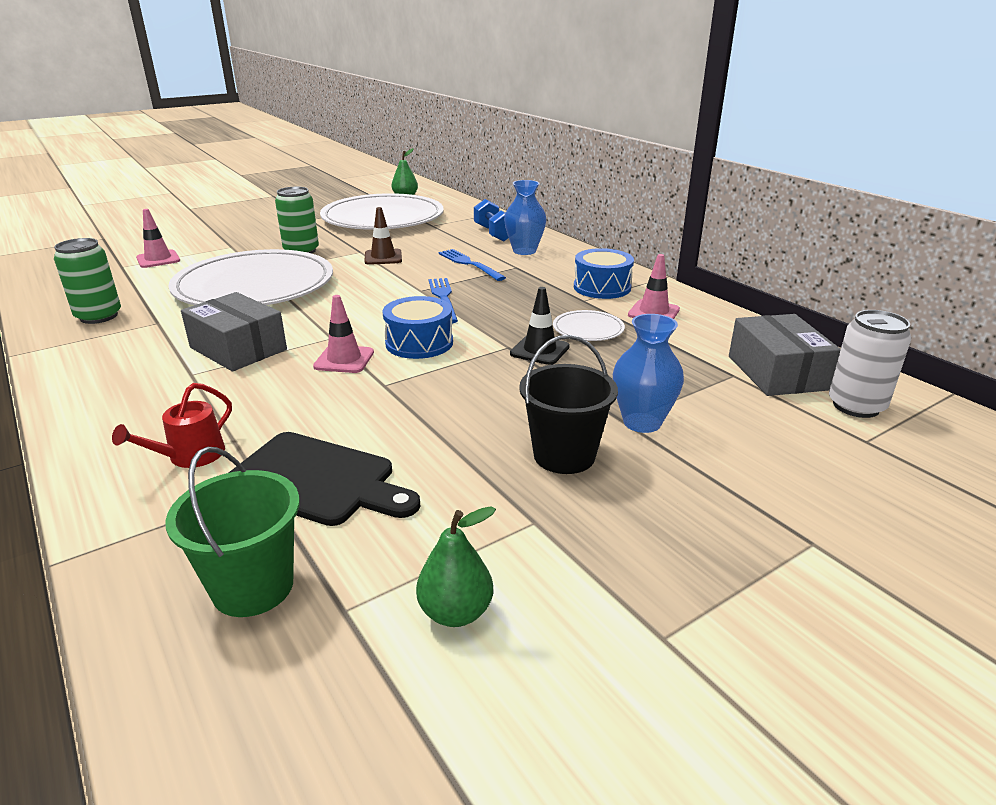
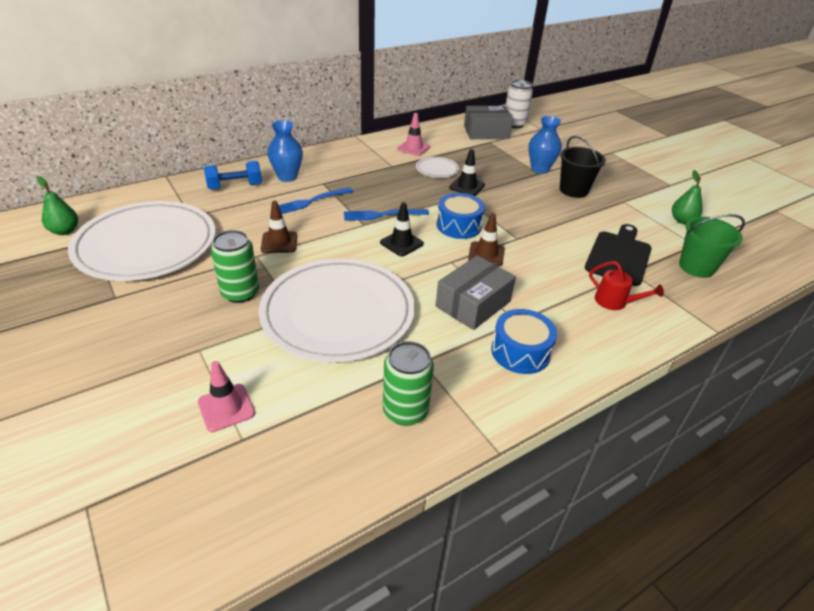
camera: 90 degrees left, 10 degrees up
pink traffic cone [313,295,374,373] -> brown traffic cone [468,213,504,266]
blue drum [574,248,634,299] -> blue drum moved to [491,309,557,374]
none -> black traffic cone [380,202,424,256]

